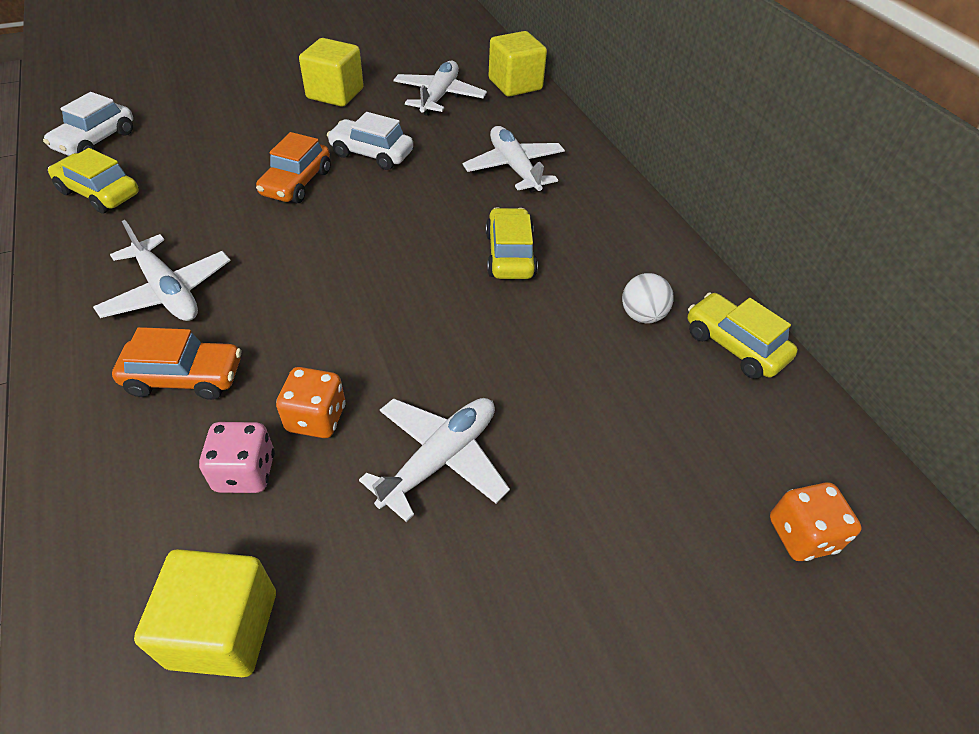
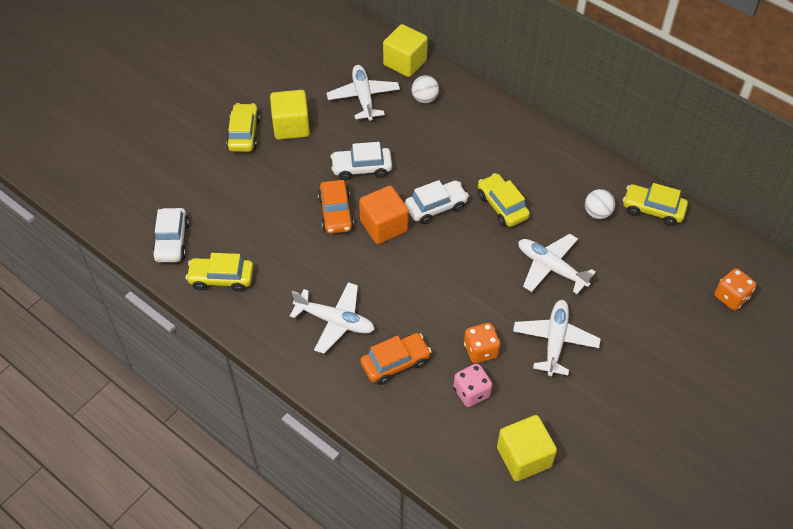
camera: 25 degrees left, 5 degrees up
white plane [463,126,565,193] -> white plane moved to [518,234,596,294]
none -> yellow car [226,103,260,152]
none -> orange cube [359,186,408,244]
none -> white car [405,180,469,224]
none -> white ball [412,75,439,103]

